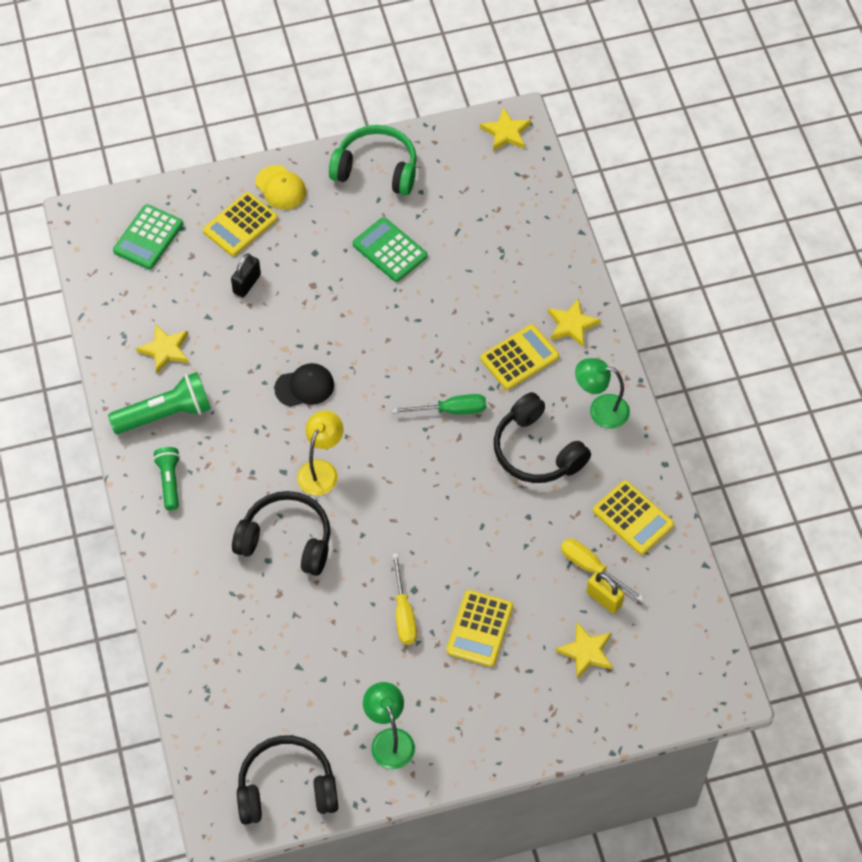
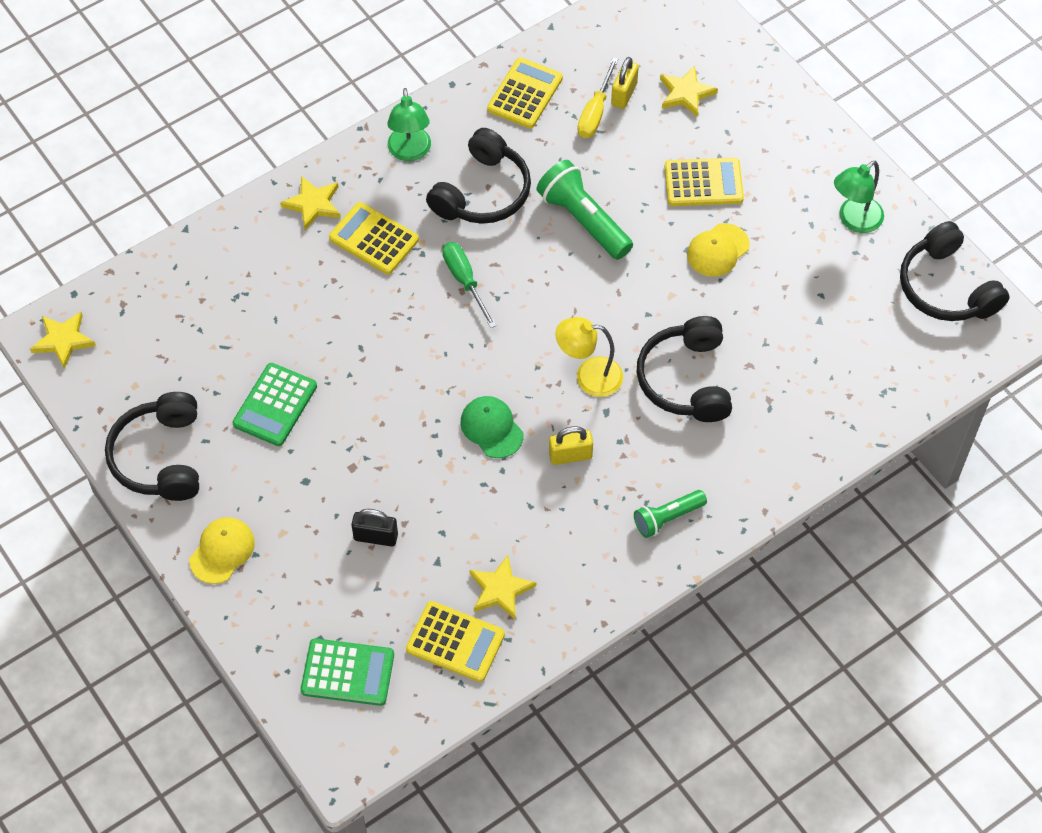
camera: 110 degrees left, 0 degrees up
green flashlight [108,372,211,434] -> green flashlight moved to [537,160,633,260]
yellow calculator [203,192,278,256] -> yellow calculator moved to [406,601,505,682]
black cap [274,363,334,407] -> green cap [460,396,524,458]
green headphones [329,125,417,195] -> black headphones [105,392,199,501]
yellow screwdriver [392,553,417,645] -> yellow cap [687,223,750,277]
none -> yellow padlock [549,426,593,465]

